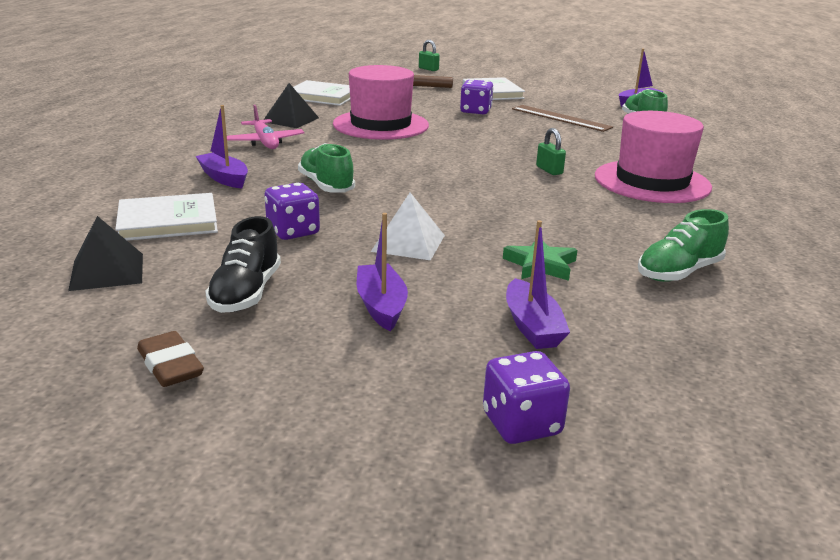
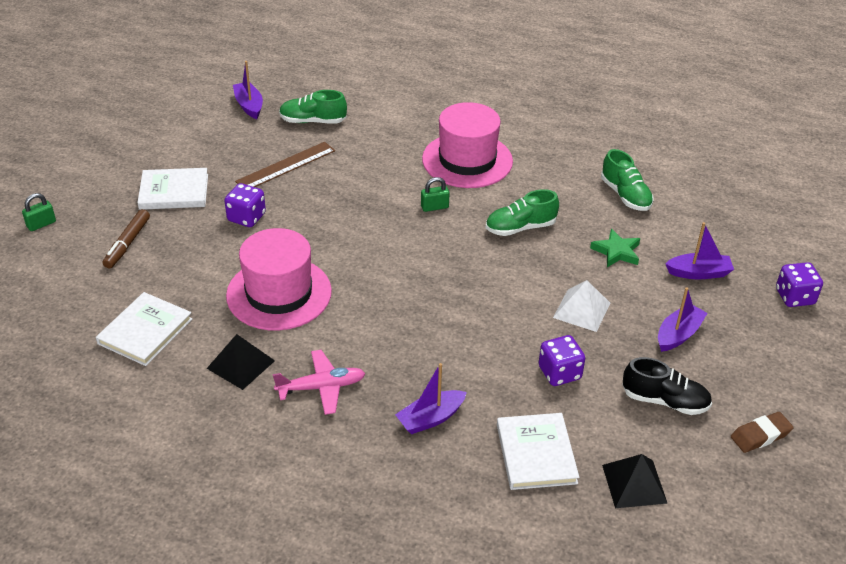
camera: 80 degrees left, 15 degrees up
green shoe [298,143,355,193] -> green shoe moved to [486,189,559,236]
purple boat [357,213,408,331] -> purple boat turned 135 degrees clockwise [658,287,708,352]

